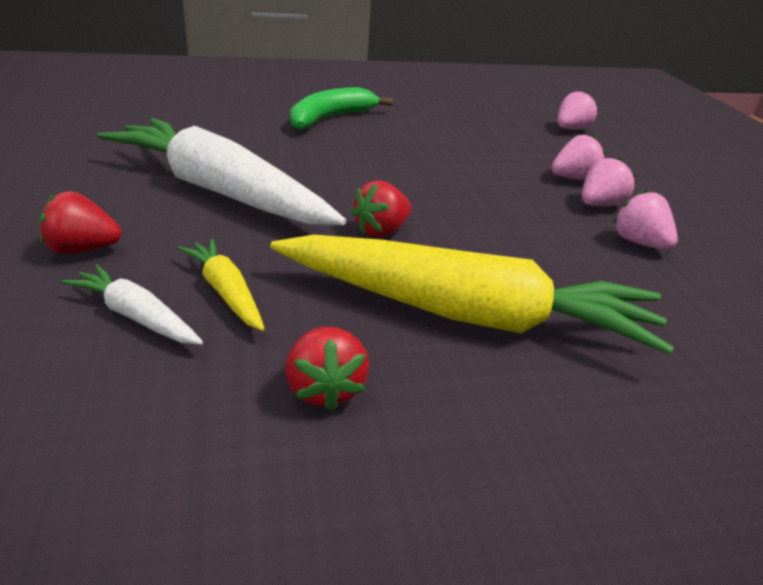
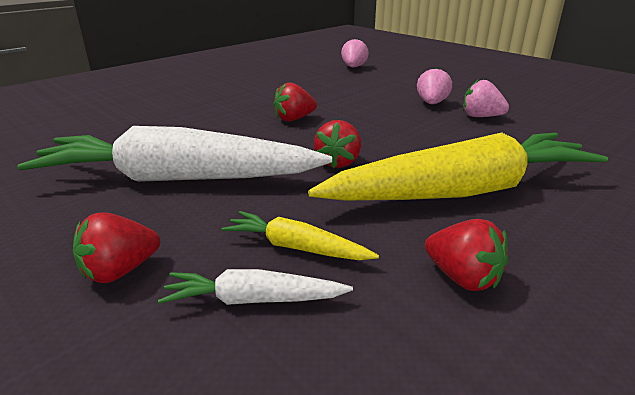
camera: 30 degrees left, 5 degrees down
green banana [290,87,393,130] -> none
pink strawberry [552,135,605,180] -> none
none -> red strawberry [273,82,317,122]

